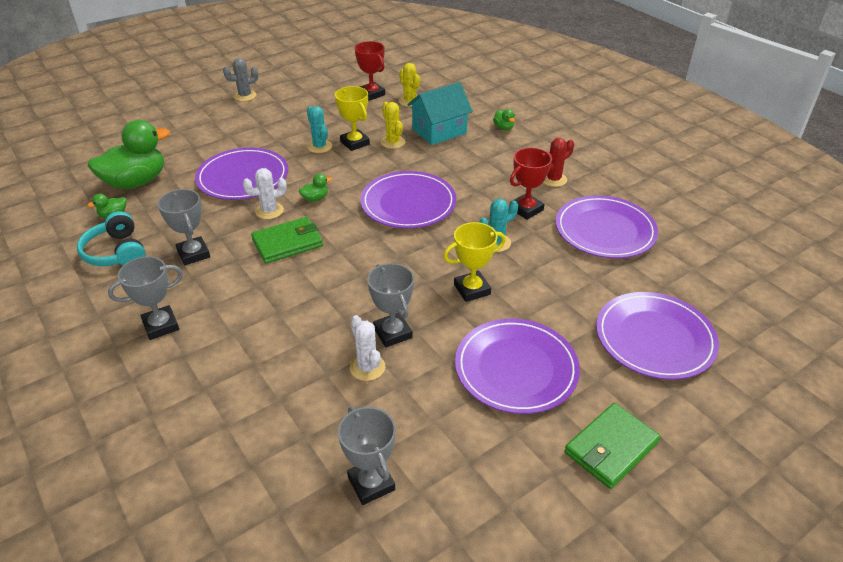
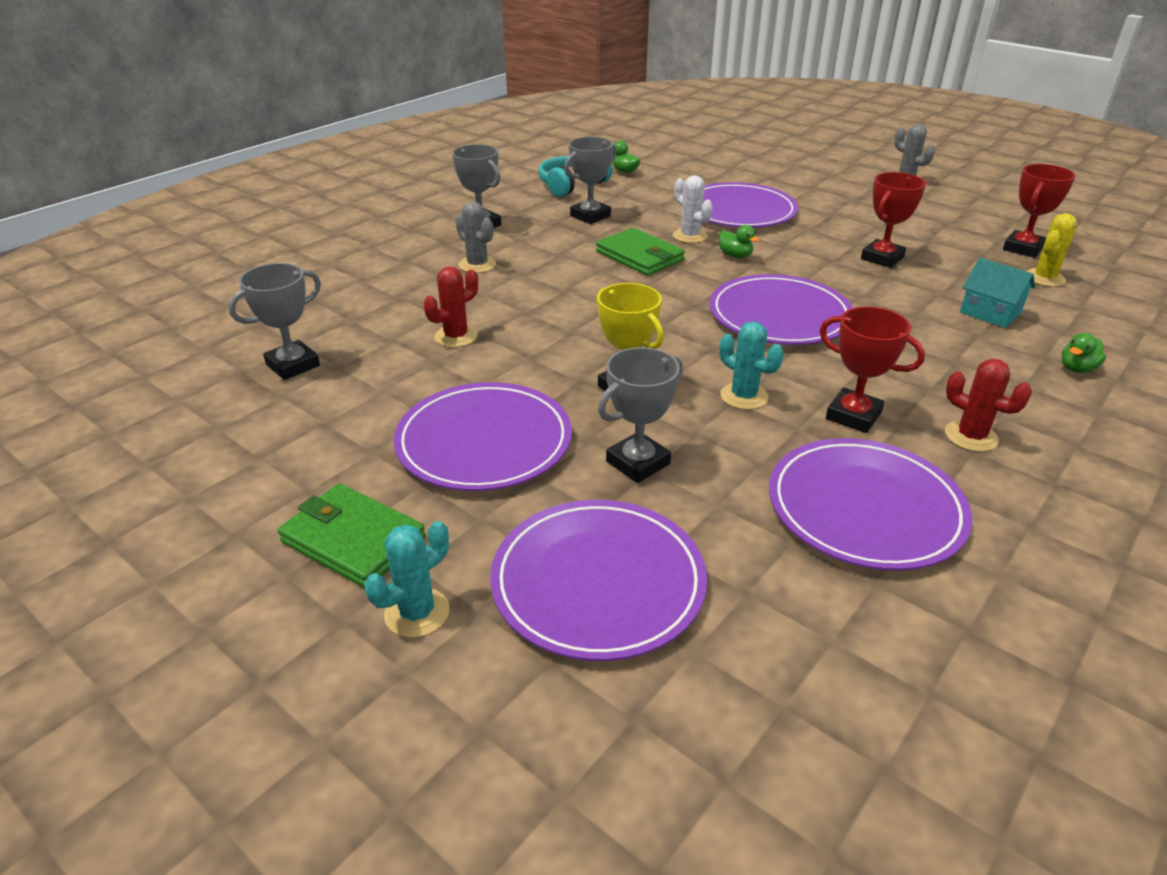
camera: 75 degrees right, 5 degrees down
green duck [87,120,170,189] -> none
turquoise cactus [307,106,332,153] -> turquoise cactus moved to [364,521,449,638]
yellow trophy [335,86,370,151] -> red trophy [861,172,926,268]
white cactus [350,315,385,381] -> red cactus [424,266,478,347]
grey trophy [367,263,414,347] -> grey trophy moved to [598,347,683,483]
yellow cactus [381,102,405,149] -> none
turquoise house [407,82,473,145] -> turquoise house [960,258,1035,328], size x0.65
none -> grey cactus [456,201,496,273]

